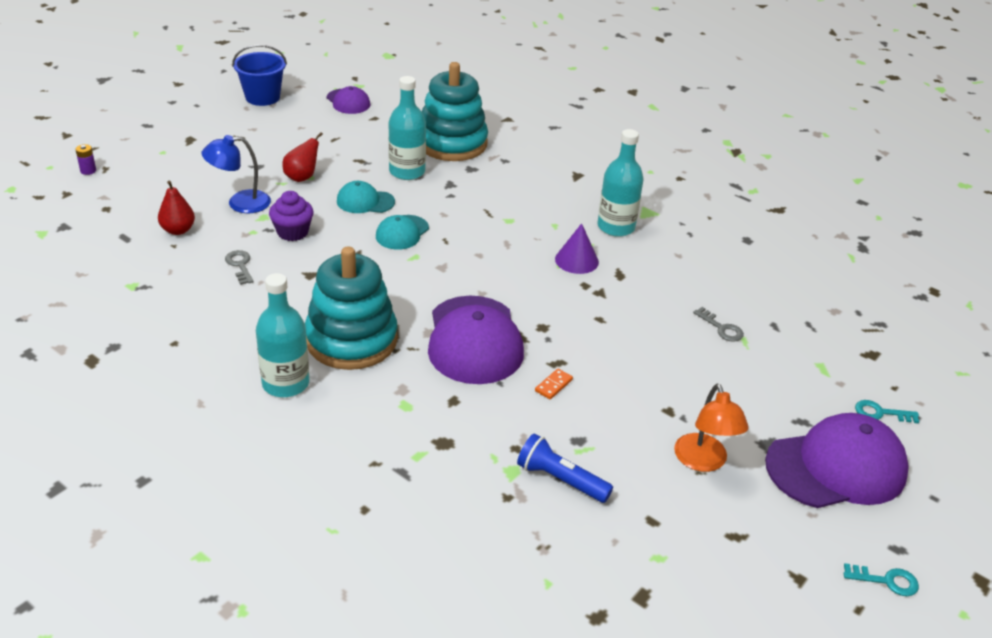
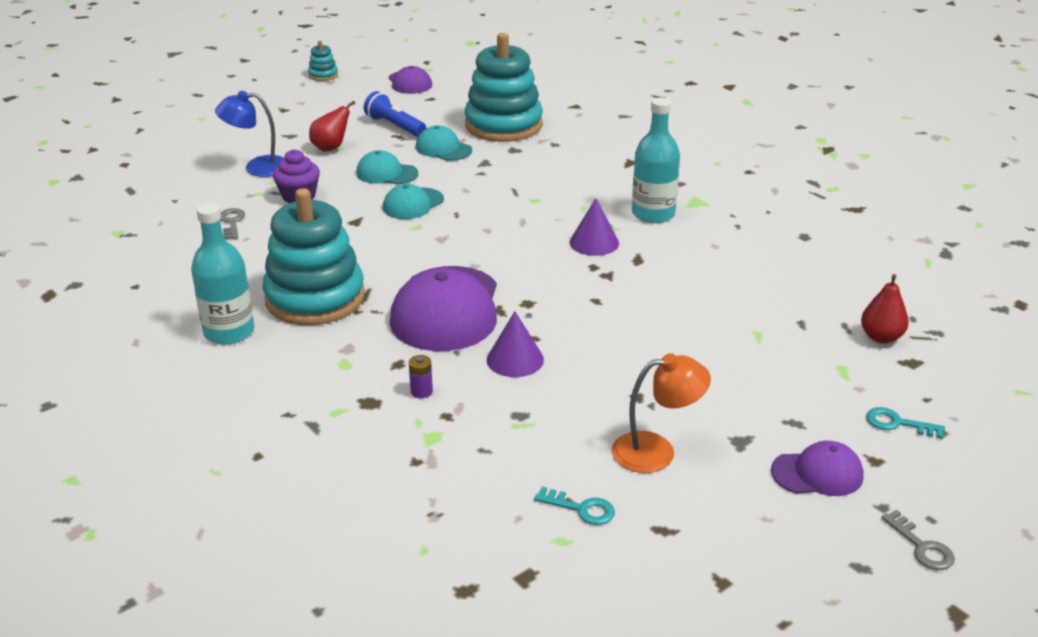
camera: 15 degrees right, 5 degrees down
purple battery [75,144,96,175] -> purple battery moved to [409,355,433,398]
red pear [158,180,195,235] -> red pear moved to [861,274,909,344]
blue bucket [232,45,287,106] -> turquoise stacking toy [308,41,338,81]
turquoise bottle [388,76,426,180] -> turquoise cap [416,125,472,161]
blue flashlight [517,433,613,503] -> blue flashlight moved to [364,91,426,137]
orange domino [535,369,573,399] -> purple cone [487,311,544,377]
orange lamp [674,383,749,472] -> orange lamp turned 105 degrees counterclockwise [612,353,711,473]
grey key [693,307,744,342] -> grey key moved to [881,510,955,570]
purple cap [765,413,909,508] -> purple cap [771,441,864,496], size x0.52
turquoise key [844,563,919,596] -> turquoise key moved to [534,487,615,525]

